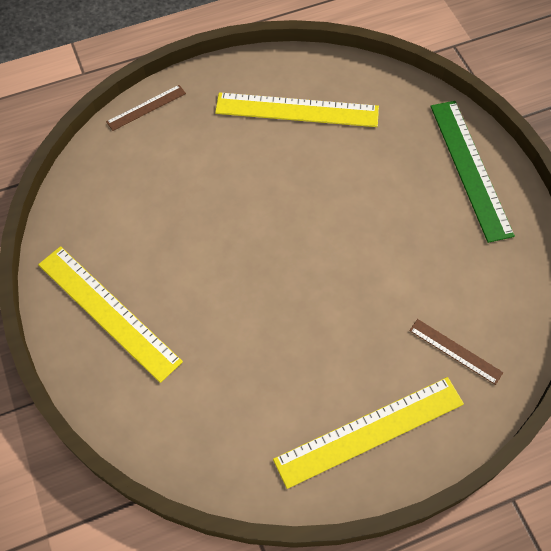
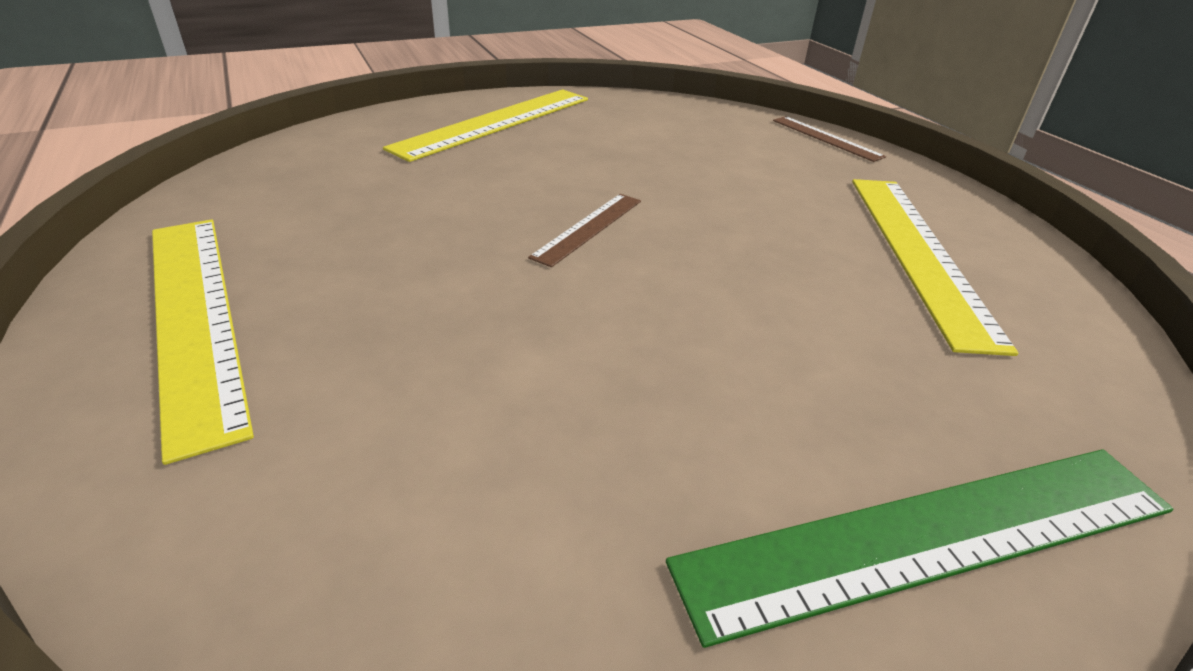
camera: 85 degrees right, 25 degrees down
brown ruler [409,319,504,385] -> brown ruler moved to [528,194,641,267]

